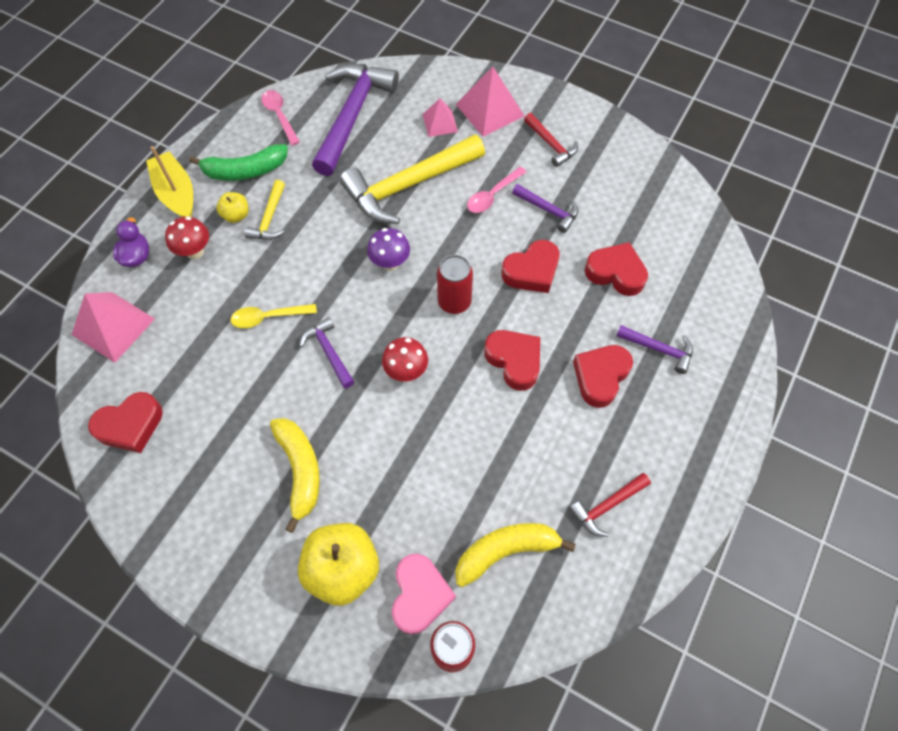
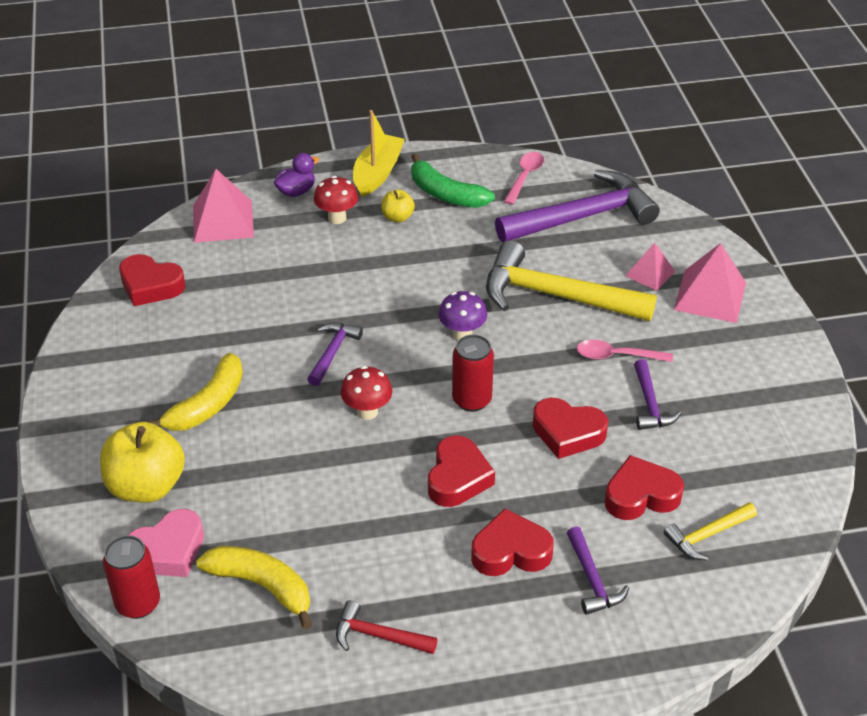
camera: 50 degrees right, 20 degrees down
yellow spoon [230,304,317,328] -> none
yellow hammer [245,180,285,240] -> yellow hammer moved to [664,502,757,561]
red hammer [524,113,578,167] -> none
red heart [584,242,648,296] -> red heart turned 90 degrees counterclockwise [604,455,684,520]

